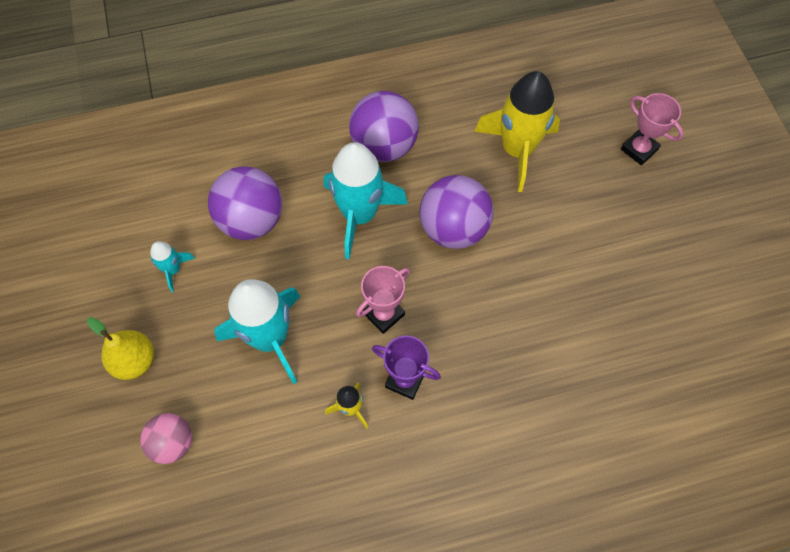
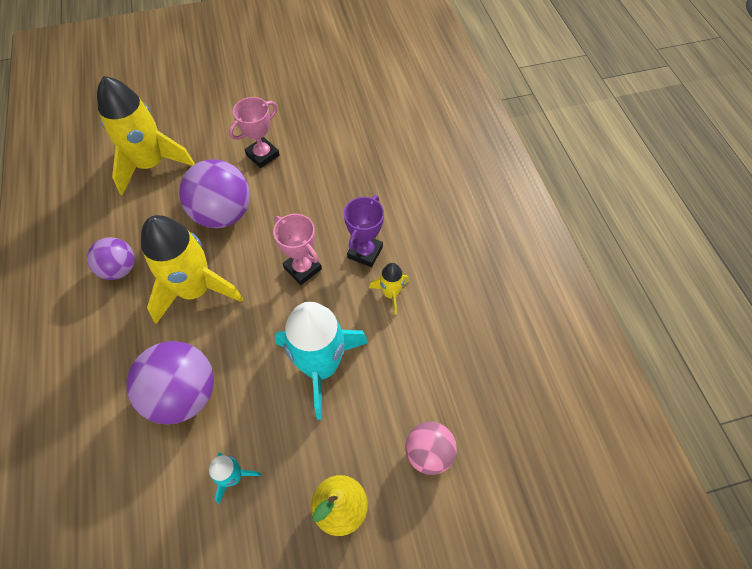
camera: 90 degrees left, 5 degrees down
turquoise rocket [324,142,408,259] -> yellow rocket [141,215,243,324]
purple ball [349,91,419,162] -> purple ball [87,237,134,280], size x0.61
pink trophy [621,93,684,166] -> pink trophy moved to [229,97,280,168]

